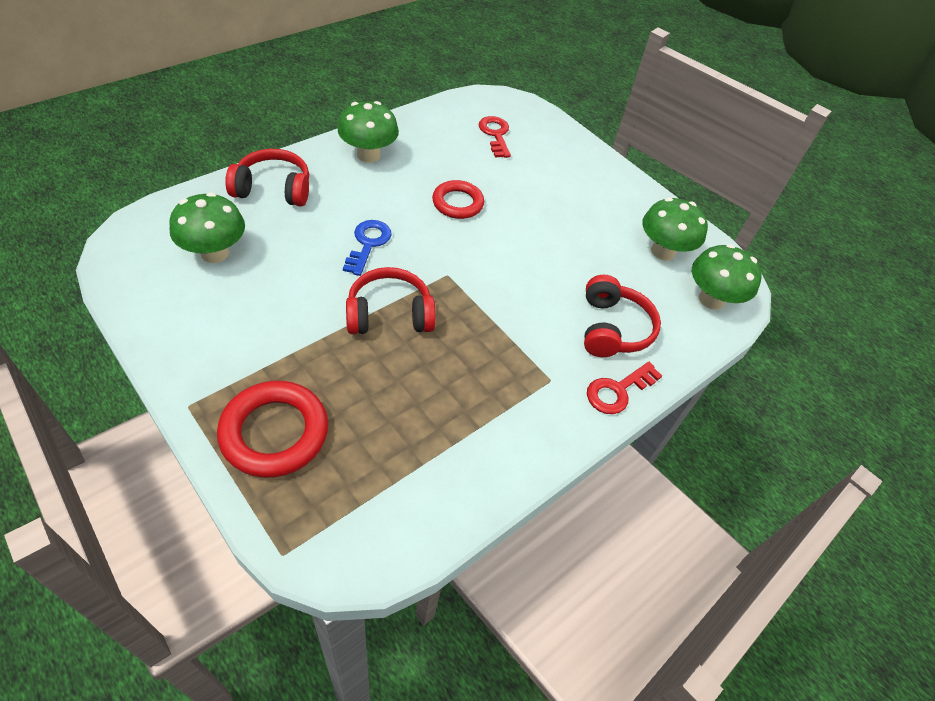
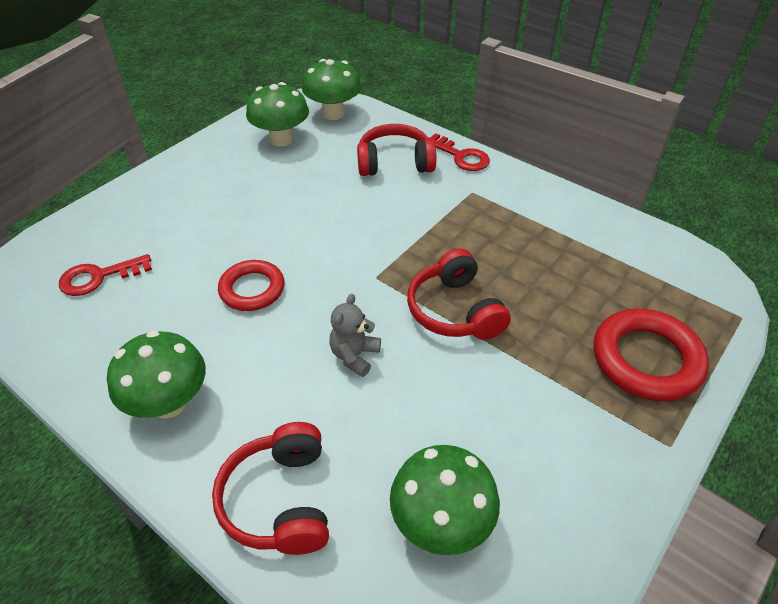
camera: 95 degrees left, 5 degrees down
blue key [343,220,392,276] -> grey teddy bear [329,294,381,377]

